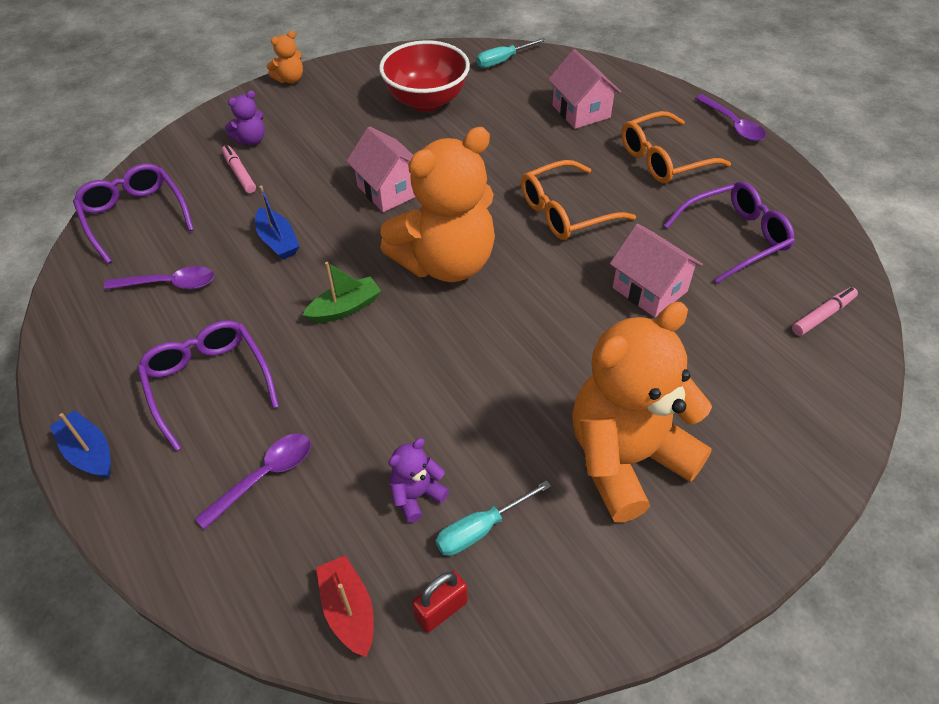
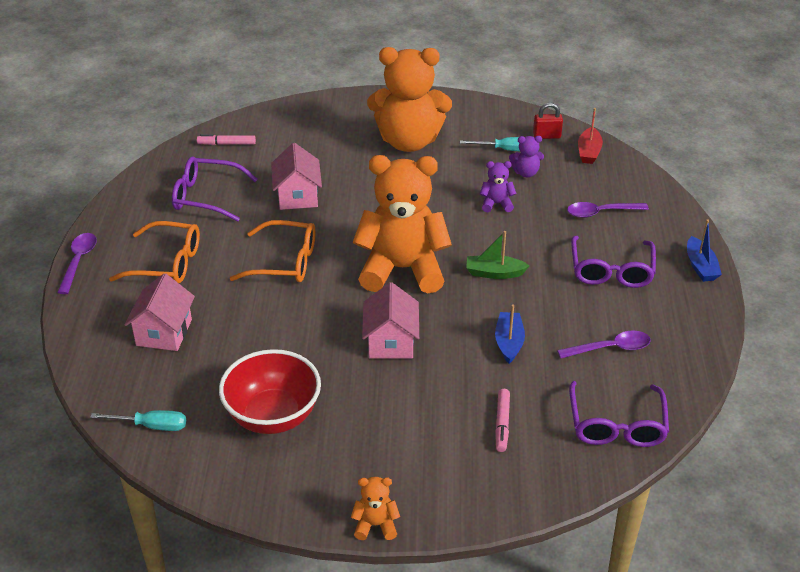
camera: 145 degrees left, 10 degrees down
purple spoon [104,266,214,290] -> purple spoon turned 135 degrees clockwise [557,330,651,359]
purple teddy bear [225,90,265,145] -> purple teddy bear moved to [480,161,517,212]

